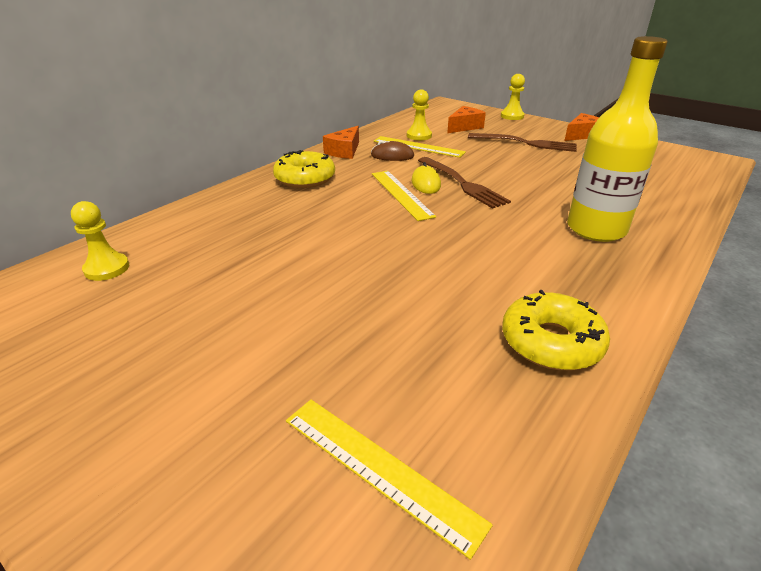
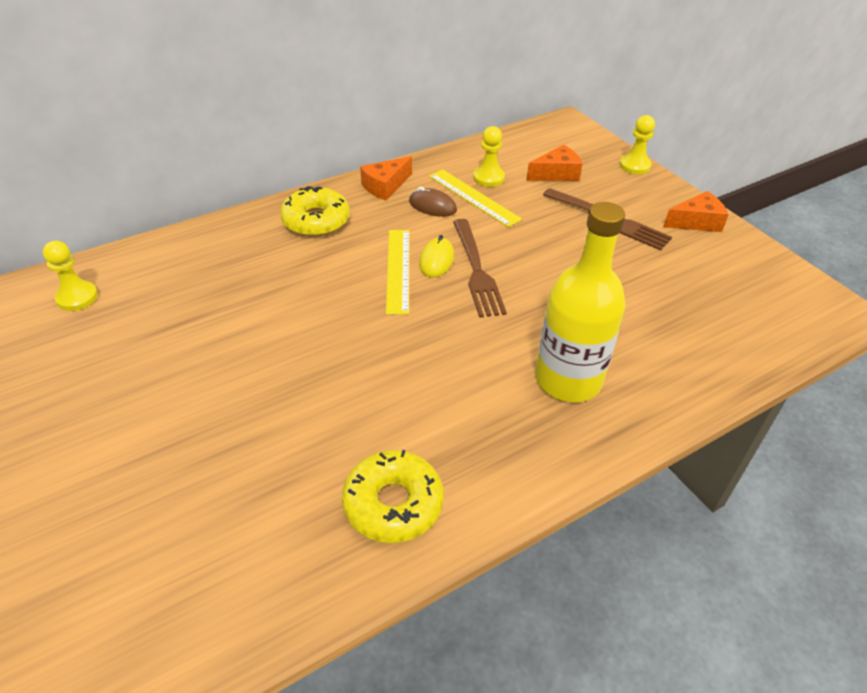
camera: 20 degrees right, 10 degrees up
yellow ruler [286,400,493,560] -> none

